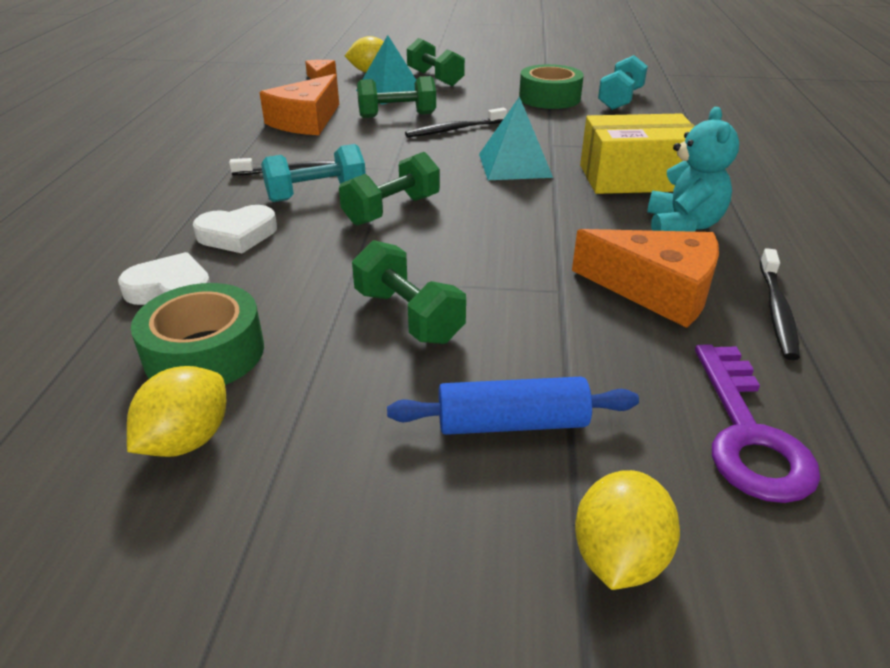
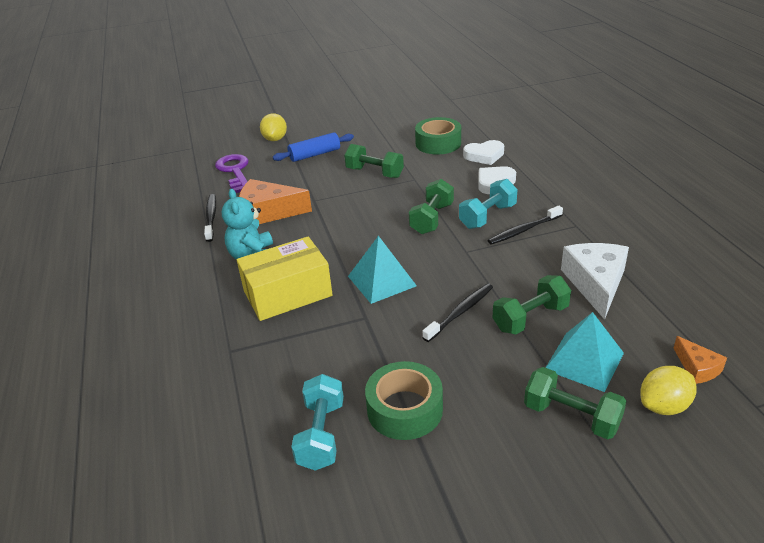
camera: 160 degrees right, 0 degrees up
yellow lemon [127,366,226,457] -> none
orange cheese [259,74,339,135] -> white cheese [561,243,629,320]

